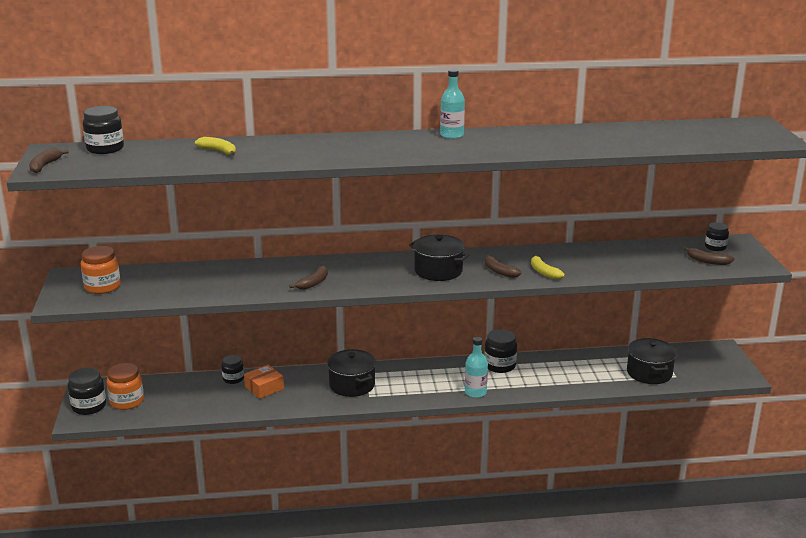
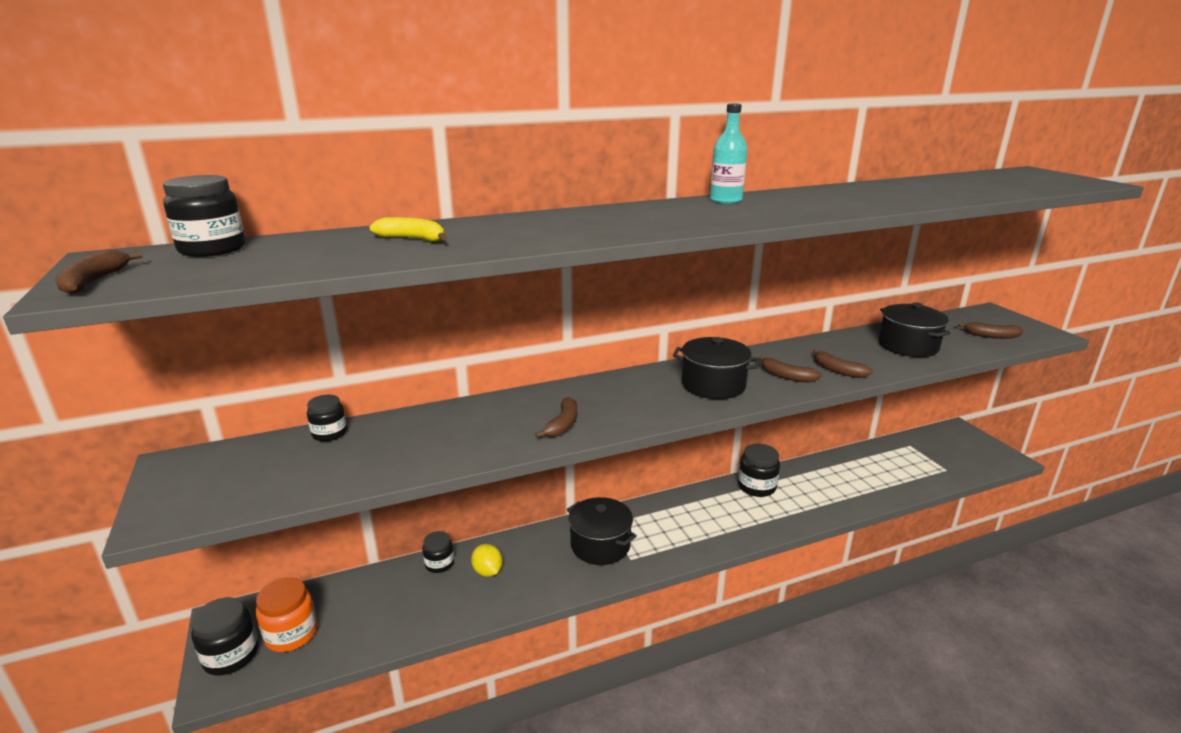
camera: 15 degrees left, 0 degrees up
orange jar [81,246,121,294] -> none
orange box [244,365,284,399] -> yellow lemon [471,544,503,577]
turquoise bottle [465,337,488,398] -> none
yellow banana [531,254,565,279] -> brown banana [813,349,873,378]
black pot [627,338,677,384] -> black pot moved to [878,302,951,357]
black jar [705,222,729,251] -> black jar moved to [307,395,347,441]

